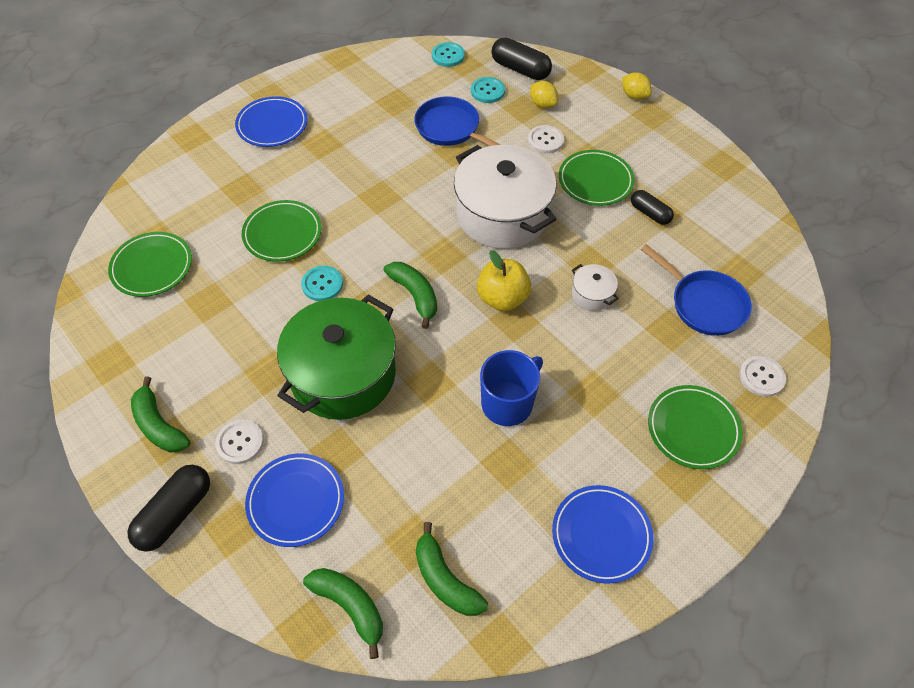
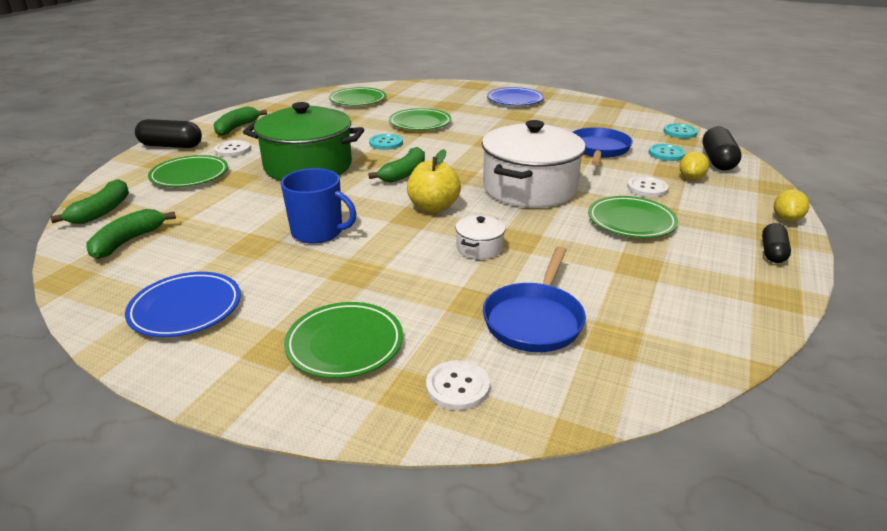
camera: 65 degrees right, 25 degrees down
blue plate [245,454,344,547] -> green plate [148,155,228,187]
black capsule [631,190,674,225] -> black capsule moved to [762,223,791,263]

